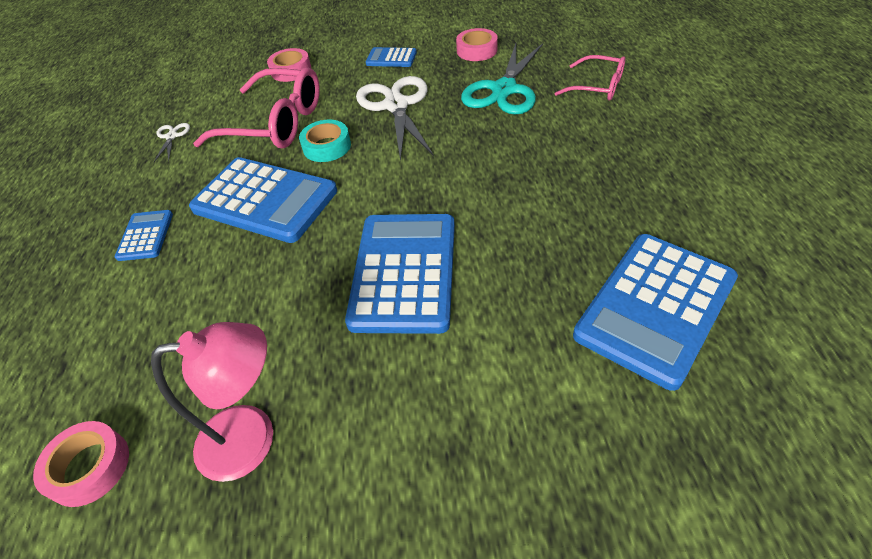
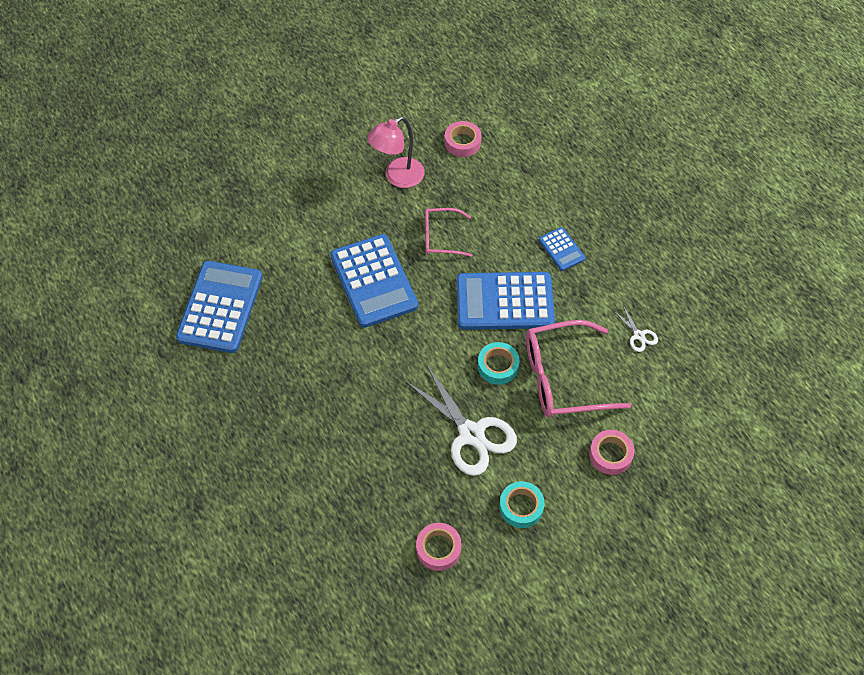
camera: 150 degrees right, 10 degrees up
blue calculator [366,47,417,67] -> turquoise tape [499,481,545,528]
turquoise scissors [461,43,543,115] -> none
pink glasses [554,55,625,101] -> pink glasses moved to [425,208,473,257]

